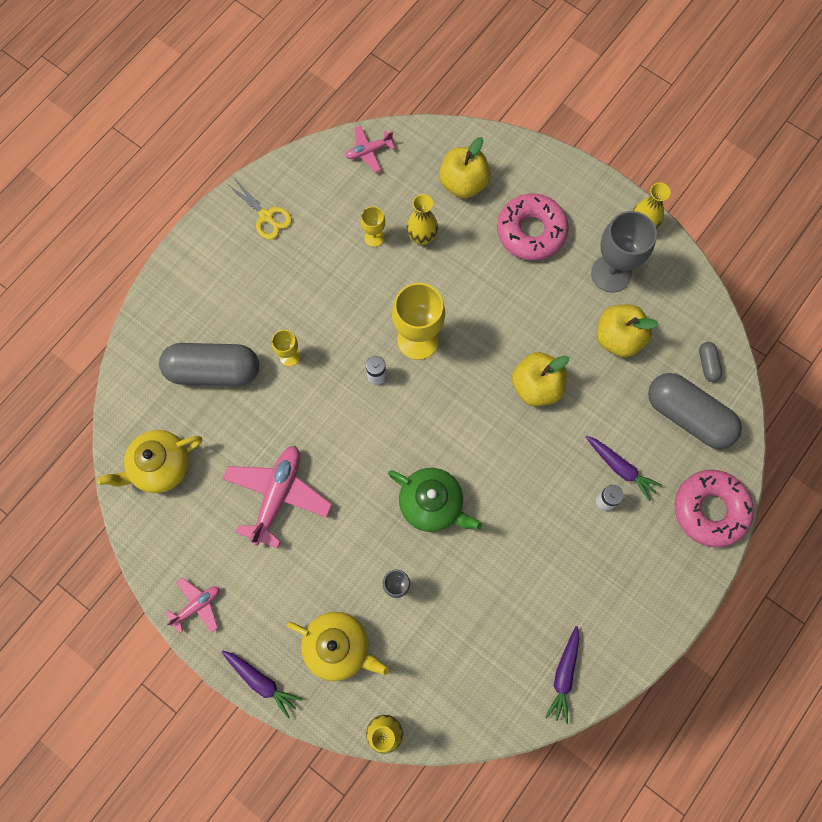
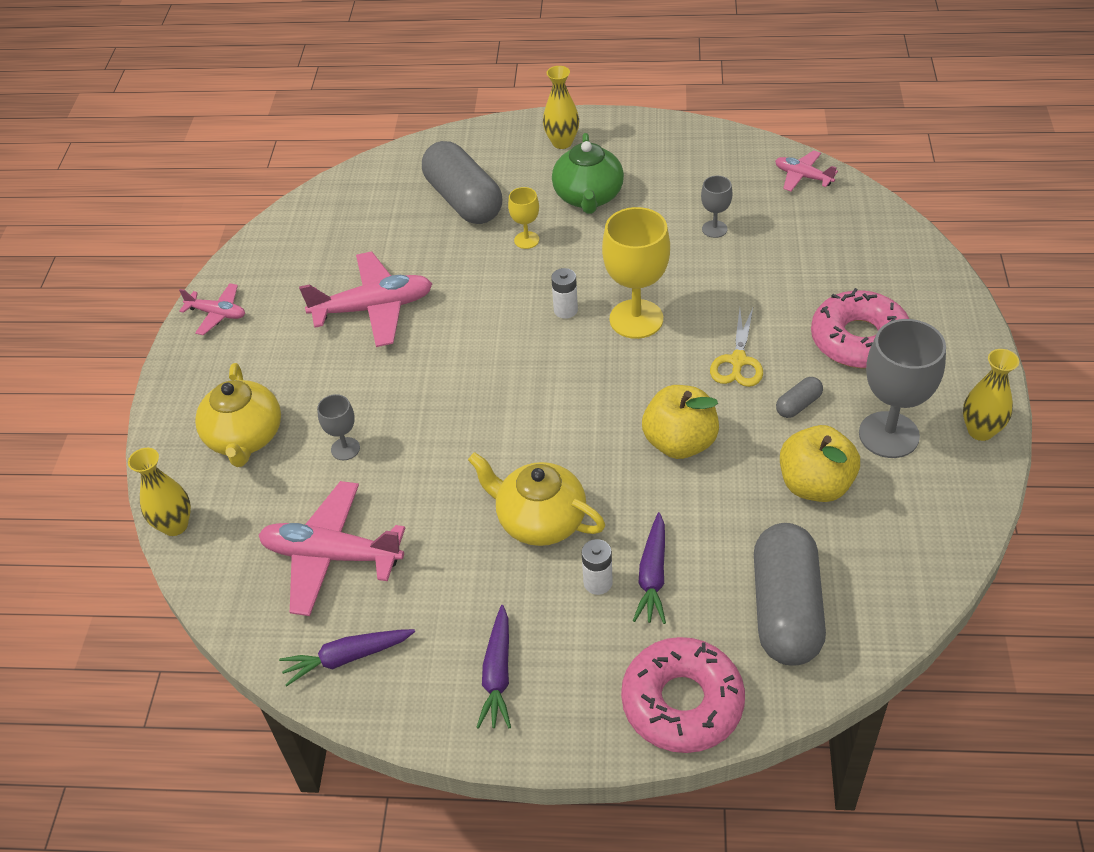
camera: 60 degrees right, 25 degrees down
yellow teapot [97,430,202,493] -> yellow teapot moved to [468,452,605,546]
purple carrot [222,650,302,719] -> purple carrot moved to [476,605,511,729]
yellow scissors [227,179,292,240] -> yellow scissors moved to [710,308,763,387]
yellow goblet [361,206,385,247] -> grey goblet [701,176,732,238]
green teapot [388,468,482,532] -> green teapot moved to [552,133,624,214]
yellow vase [407,194,438,245] -> yellow vase moved to [543,66,579,149]
yellow apple [439,137,491,198] -> none
grey capsule [699,342,722,382] -> grey capsule moved to [776,377,823,418]
none -> pink plane [259,481,405,616]

